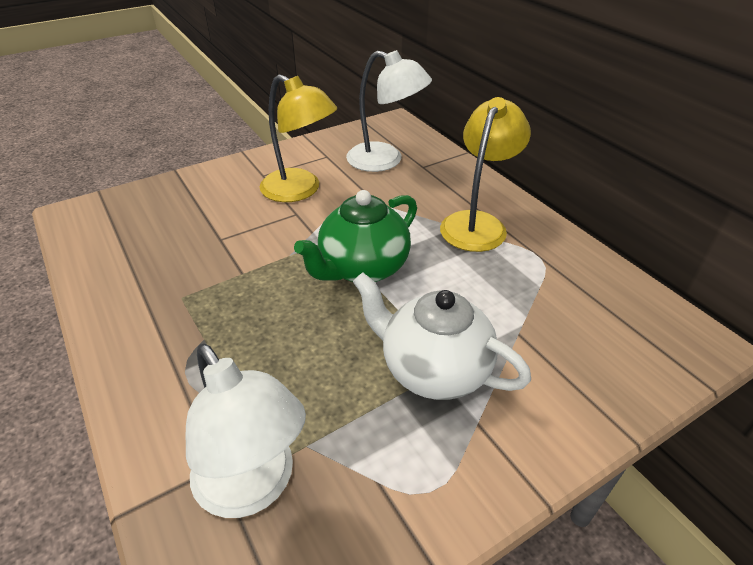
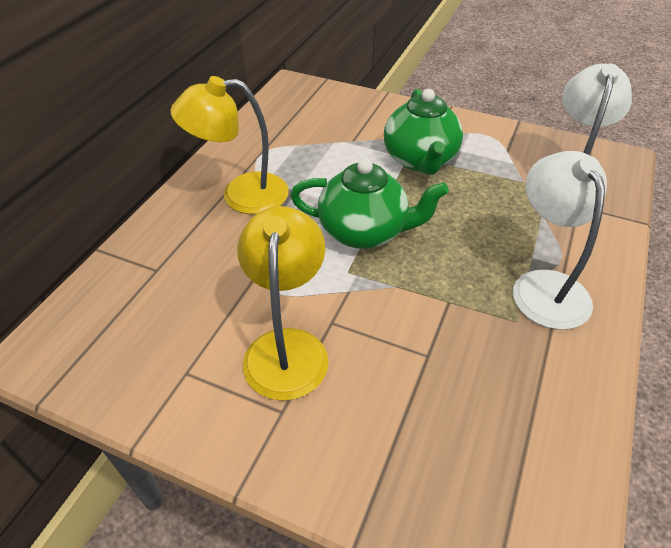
camera: 125 degrees left, 5 degrees up
white lamp [346,50,432,172] -> white lamp moved to [513,151,607,330]
white teapot [353,273,531,400] -> green teapot [384,89,463,175]

